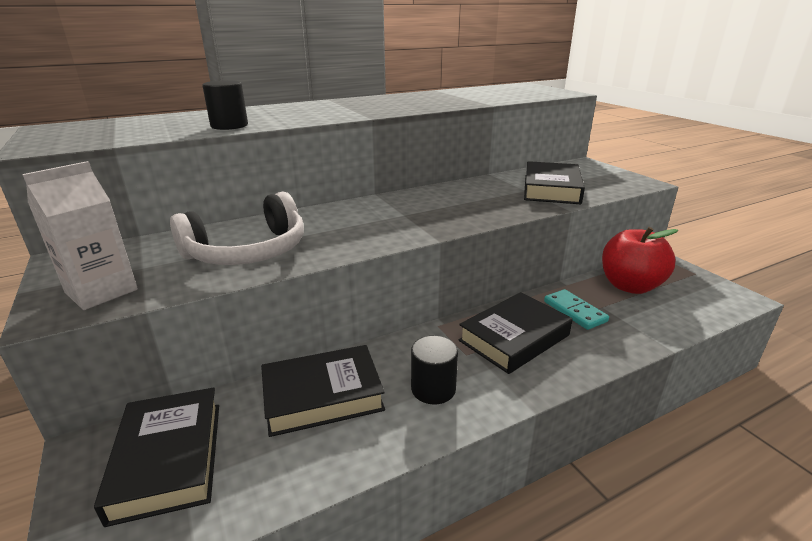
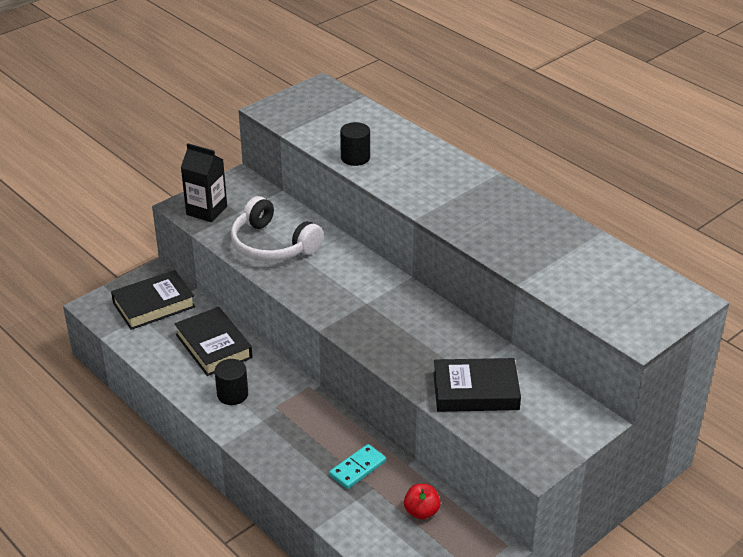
camera: 75 degrees right, 10 degrees up
white carton [22,161,138,310] -> black carton [181,143,227,222]
black book [458,292,572,374] -> none
red apple [602,227,678,294] -> red apple [404,484,441,520], size x0.53

